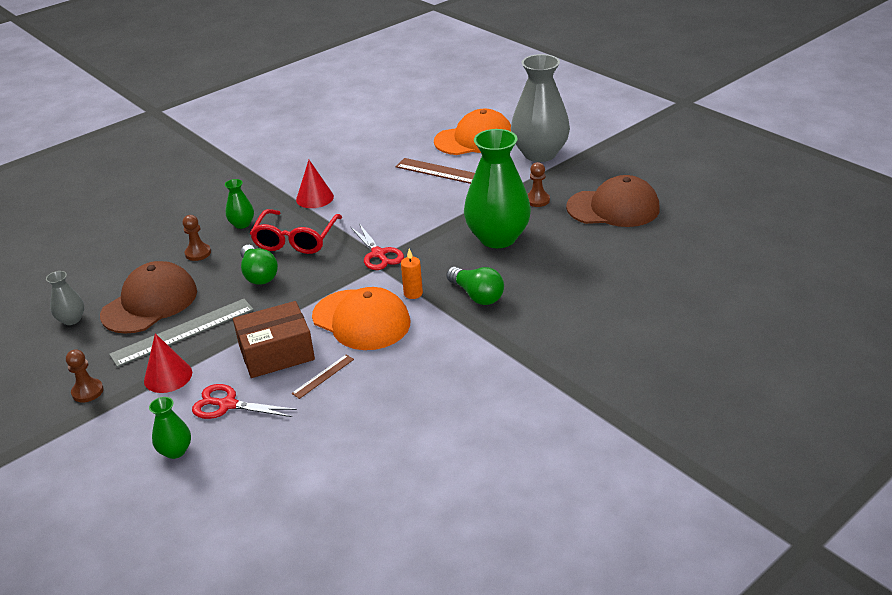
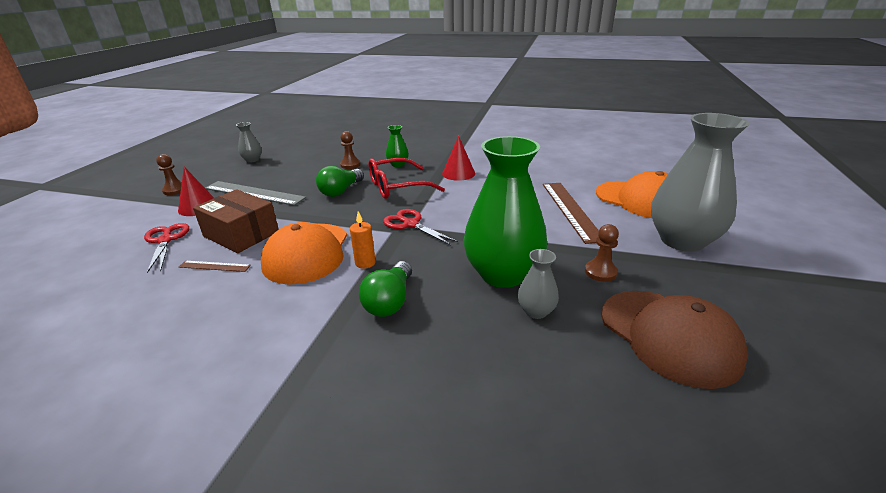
camera: 55 degrees right, 5 degrees down
brown cap [100,261,197,334] -> none
green vase [149,397,191,459] -> none
red scissors [351,224,404,270] -> red scissors turned 105 degrees clockwise [383,209,458,245]
none -> grey vase [518,249,559,319]

